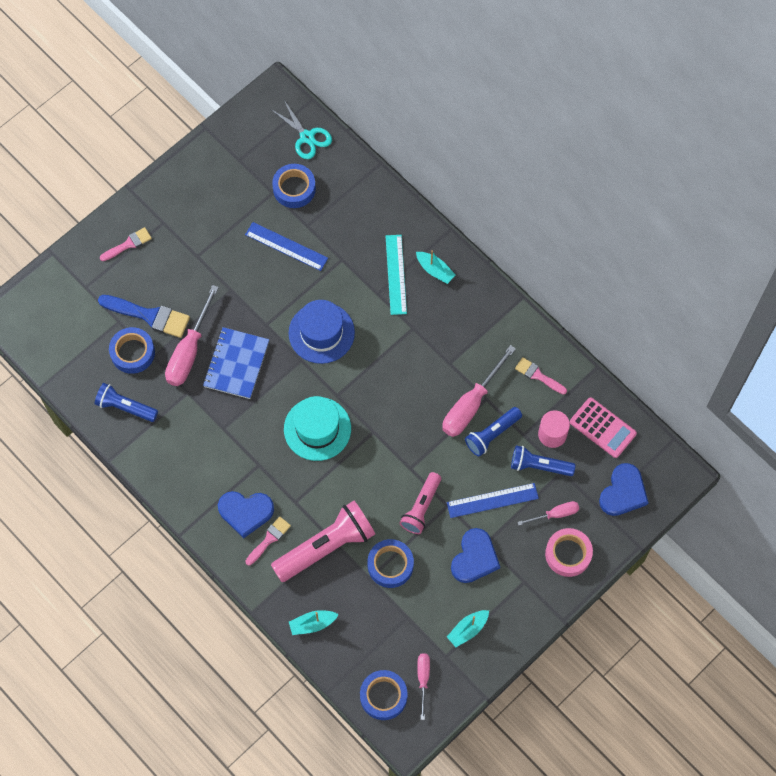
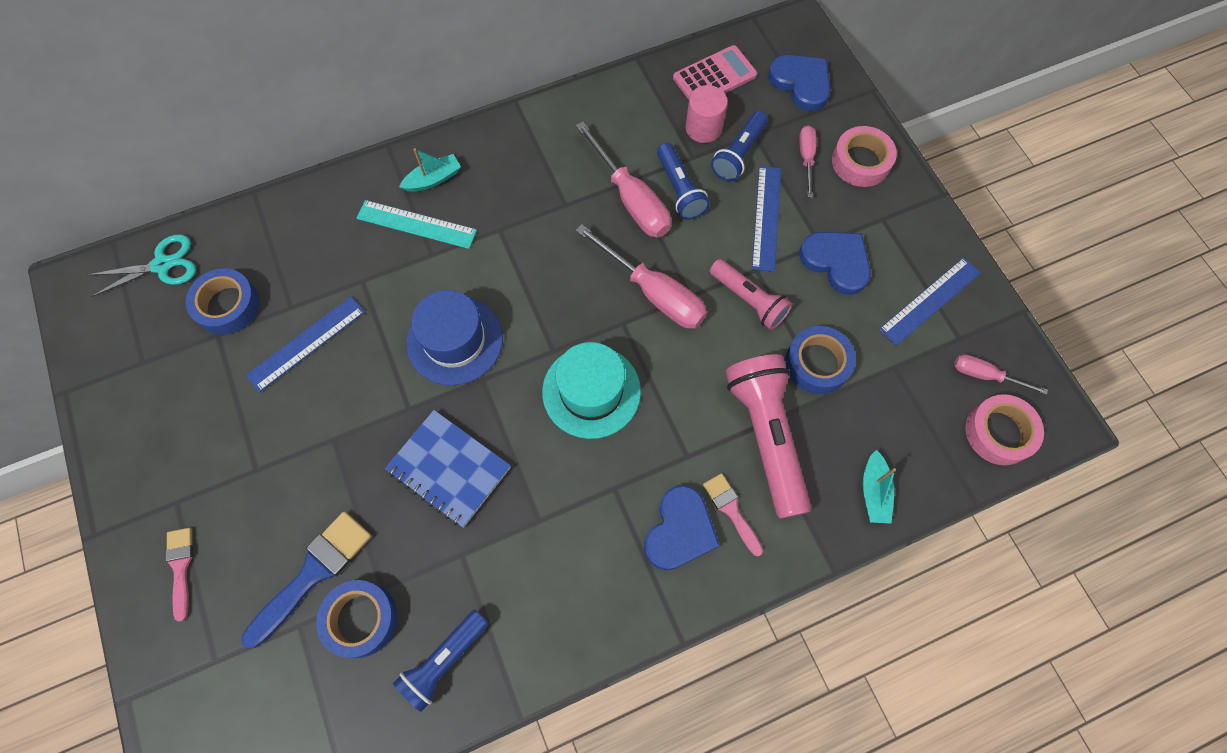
camera: 70 degrees left, 0 degrees up
pink screwdriver [165,285,219,386] -> pink screwdriver moved to [576,224,707,329]
blue tape [360,670,408,720] -> pink tape [965,394,1044,465]
turquoise boat [447,610,489,647] -> blue ruler [879,257,981,346]
pink brush [515,357,567,395] -> none

